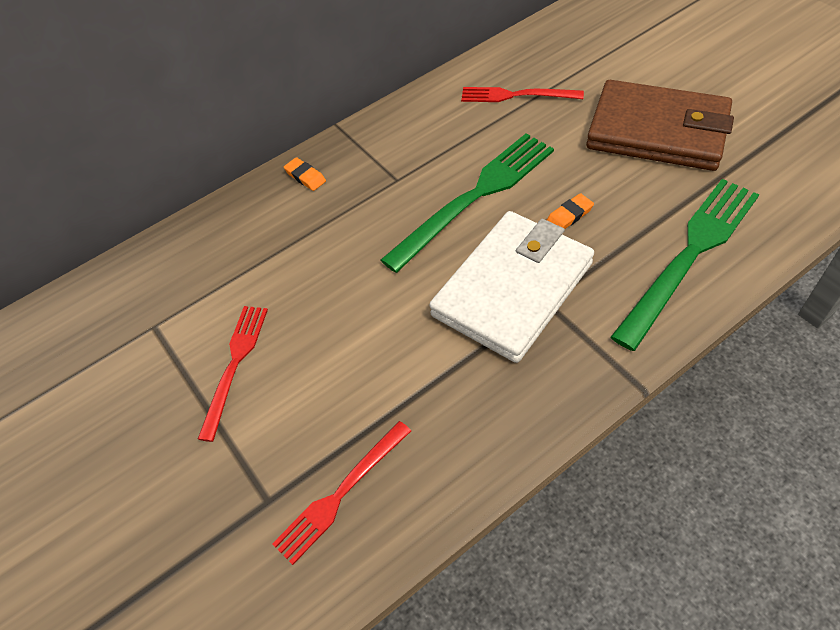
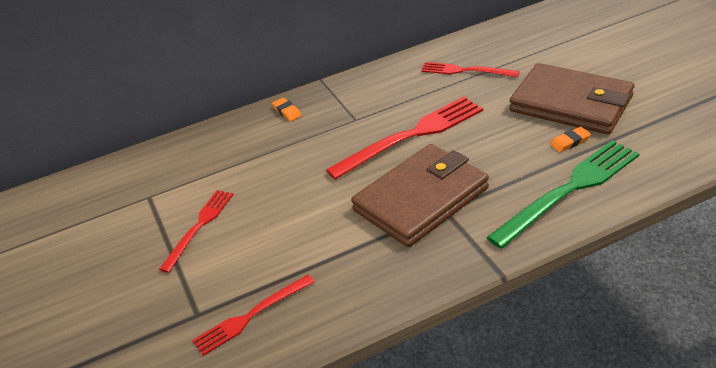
camera: 10 degrees right, 15 degrees down
green fork [381,133,554,273] -> red fork [326,96,483,180]
white wallet [429,211,594,363] -> brown wallet [351,144,489,247]
orange eraser [547,193,594,229] -> orange eraser moved to [550,127,591,152]

